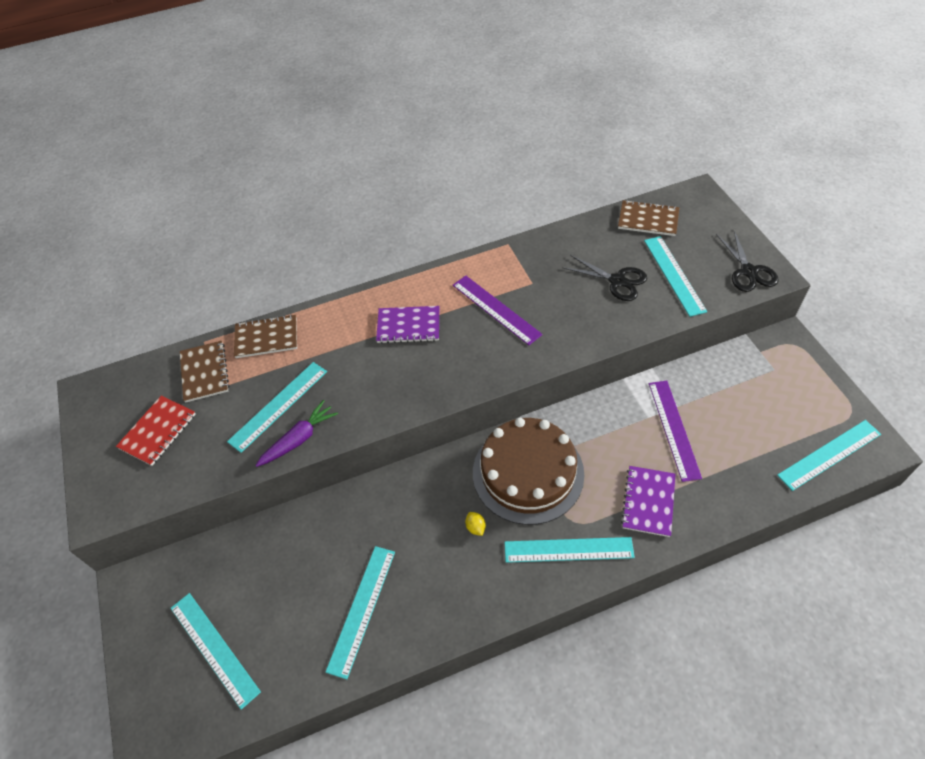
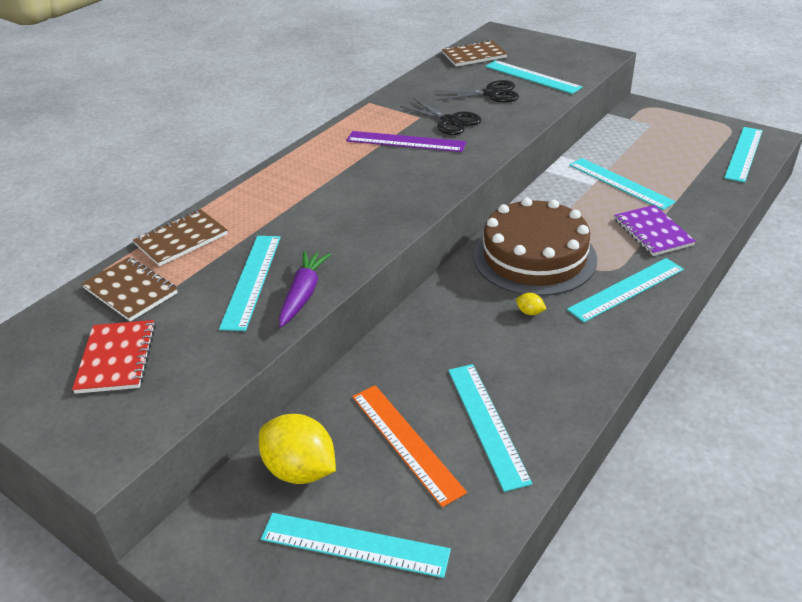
camera: 35 degrees left, 15 degrees down
purple notebook [376,306,439,344] -> none
purple ruler [649,381,702,482] -> turquoise ruler [569,158,676,210]
black scissors [716,231,779,292] -> black scissors moved to [400,98,482,135]
none -> yellow lemon [259,414,336,484]
none -> orange ruler [352,385,467,507]

